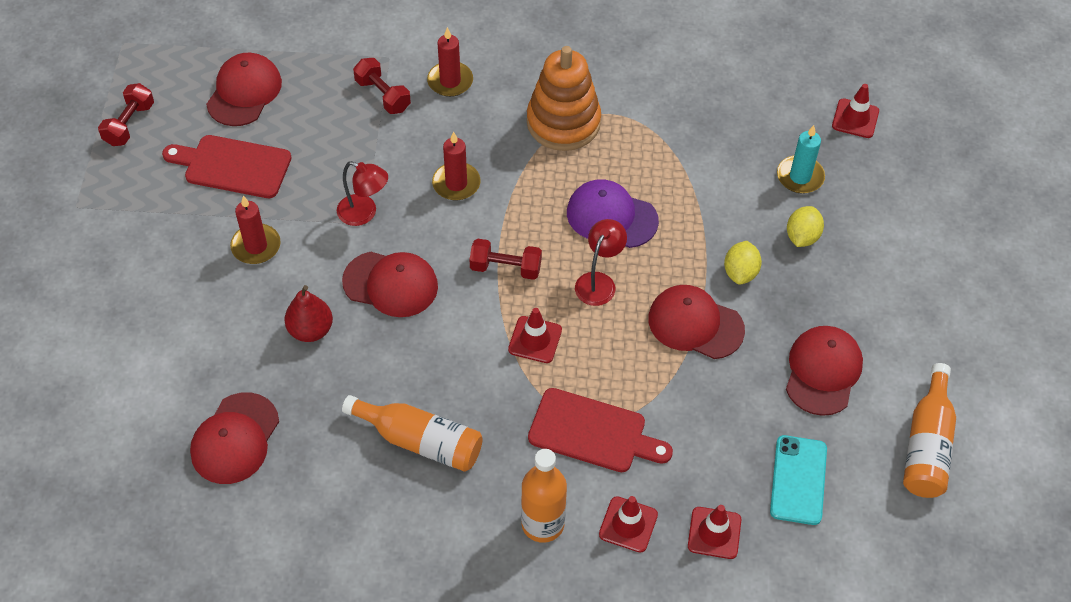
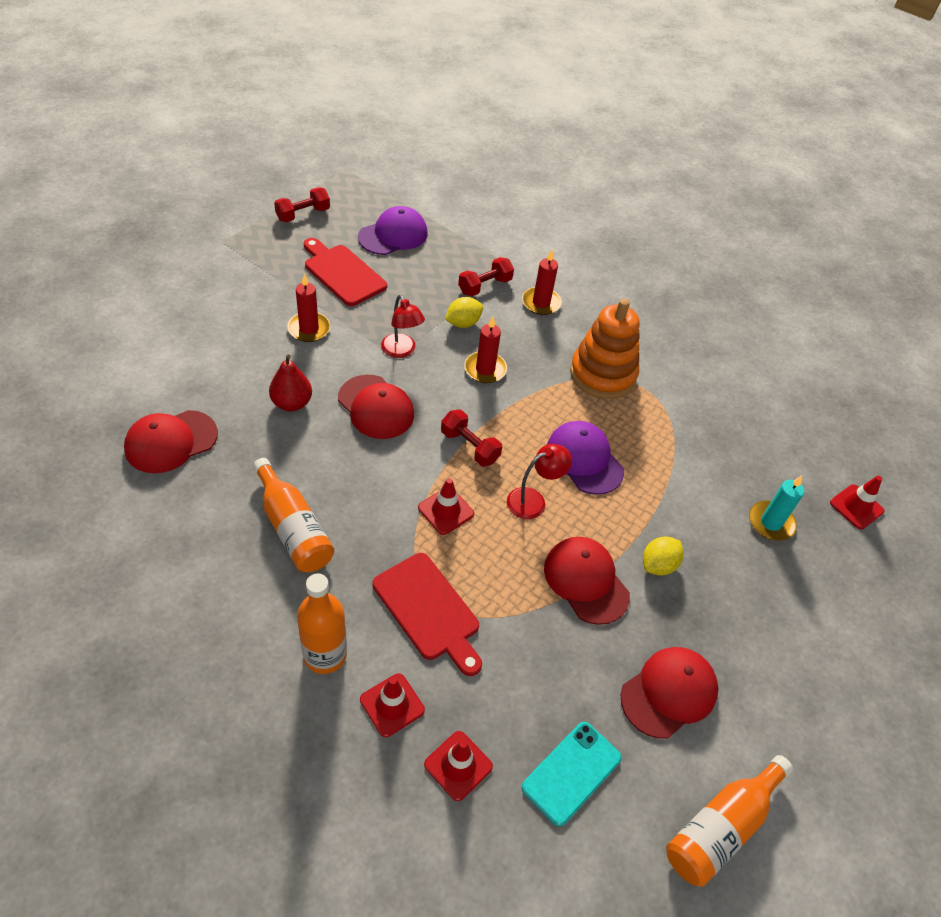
camera: 30 degrees right, 5 degrees down
red cap [206,53,282,126] -> purple cap [358,206,428,255]
red dumbbell [353,58,411,114] -> red dumbbell turned 60 degrees clockwise [458,257,514,296]
yellow lemon [787,206,824,247] -> yellow lemon moved to [445,297,483,328]

